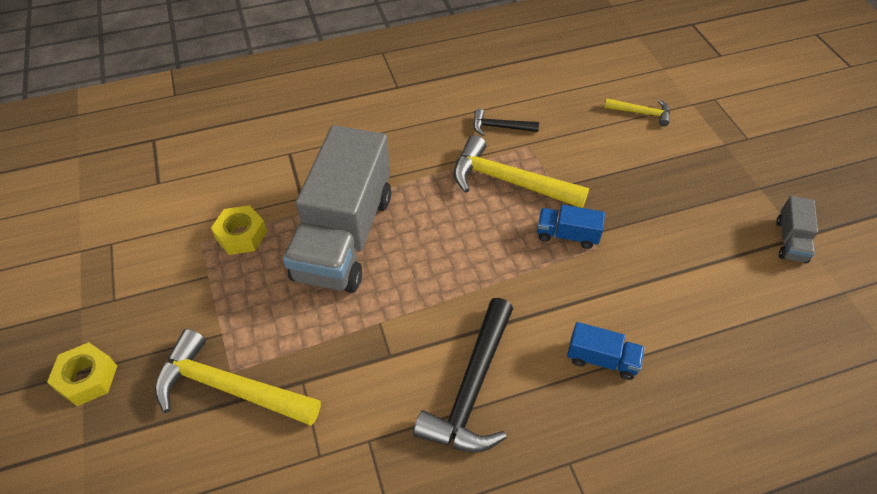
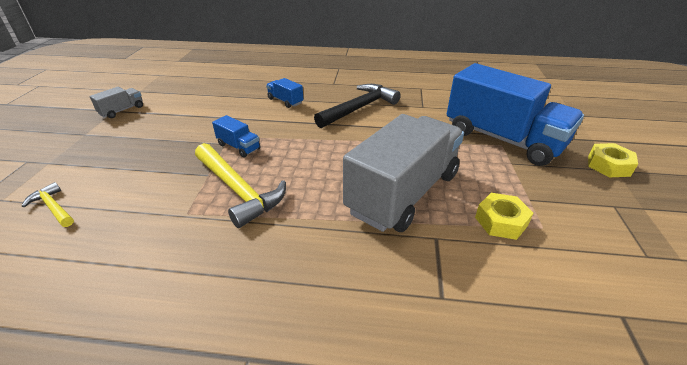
camera: 155 degrees left, 15 degrees down
yellow hammer [155,329,321,425] -> blue truck [447,63,584,166]
black hammer [473,109,539,136] -> none

